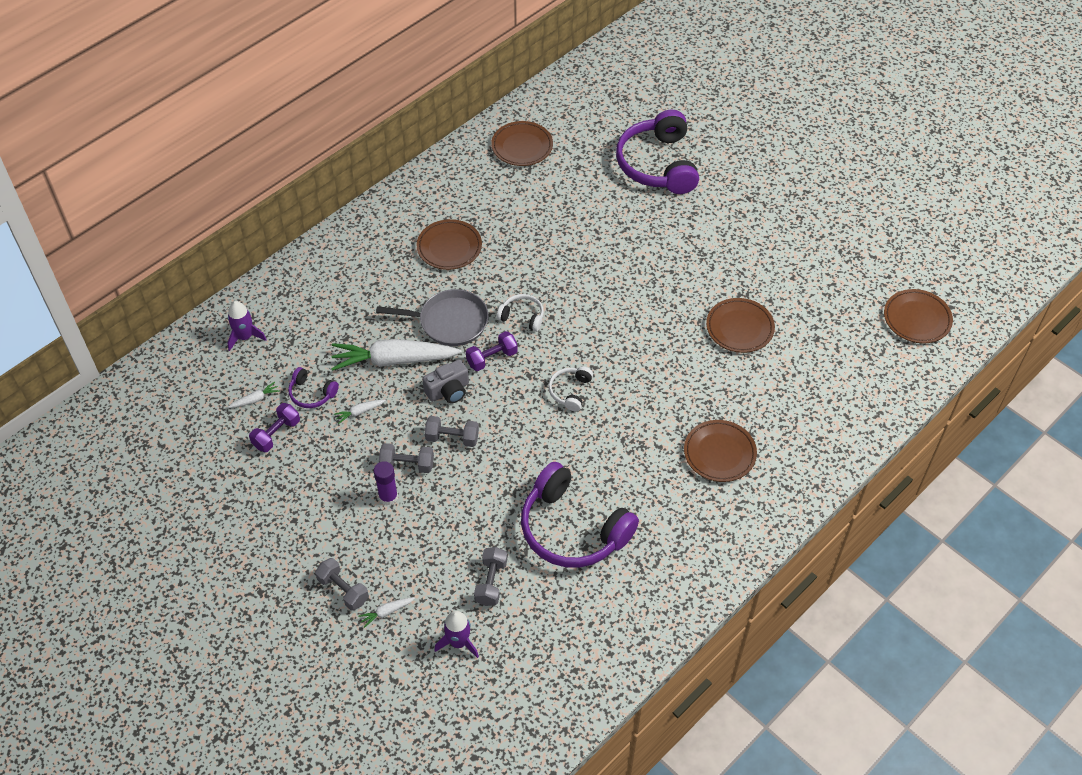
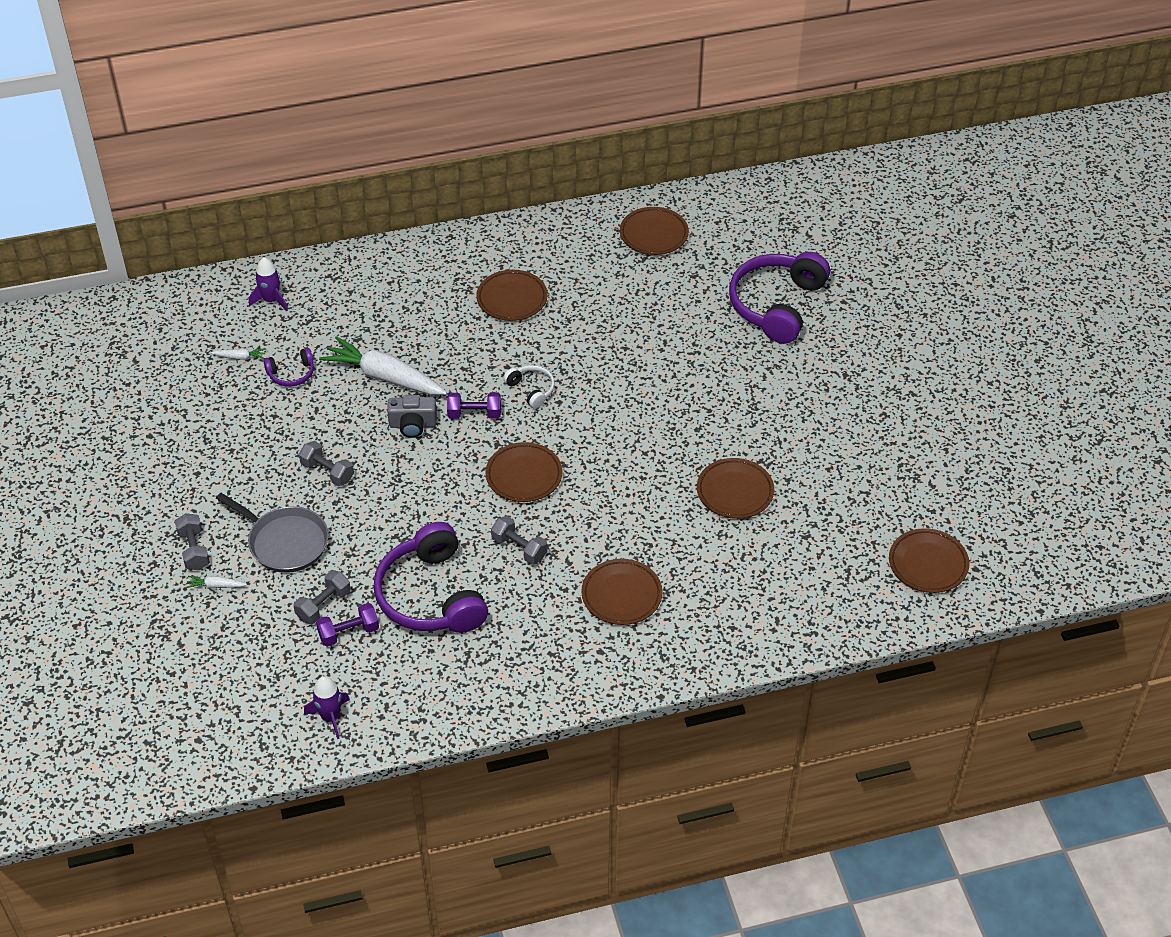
camera: 30 degrees right, 5 degrees down
purple dumbbell [249,403,300,452] -> purple dumbbell moved to [316,603,379,647]
purple headphones [288,367,339,408] -> purple headphones turned 75 degrees counterclockwise [264,348,314,387]
white carrot [334,399,386,424] -> none
purple glue stick [374,461,398,506] -> none
grey pan [376,289,489,346] -> grey pan moved to [216,493,329,573]
grey dumbbell [425,416,479,447] -> grey dumbbell moved to [491,516,548,565]
purple rocket [434,611,479,658] -> purple rocket moved to [304,676,350,739]
white headphones [548,366,593,411] -> brown plate [485,442,563,502]

